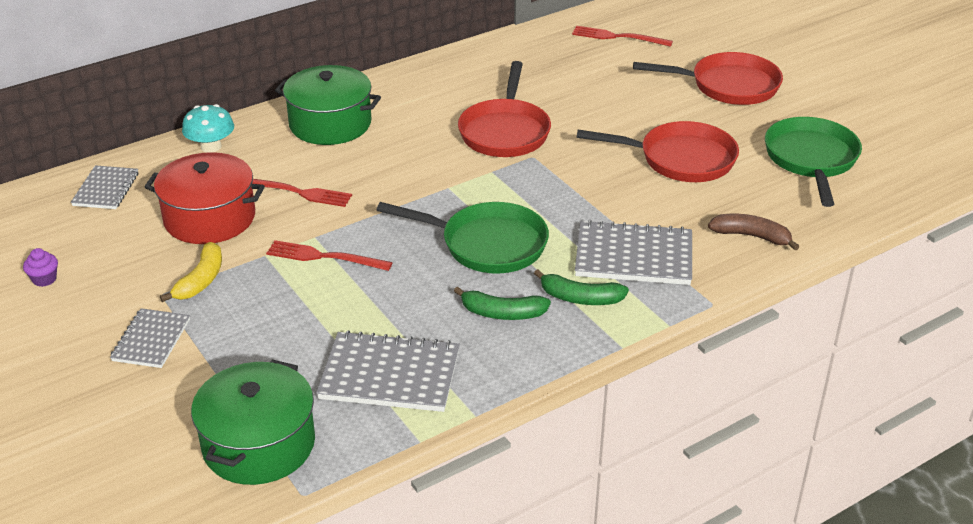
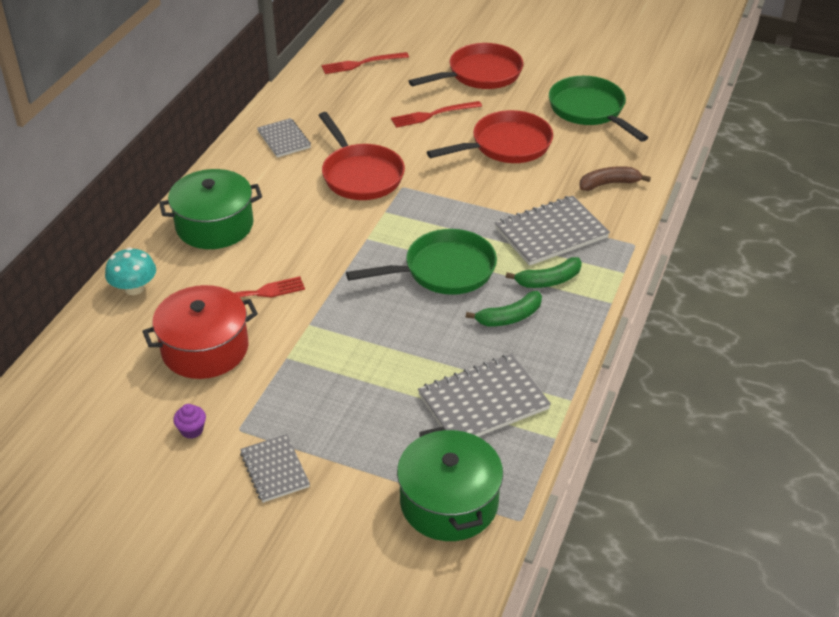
camera: 35 degrees left, 5 degrees up
purple cupcake [23,248,58,287] -> purple cupcake moved to [173,404,206,439]
grey notebook [71,165,138,209] -> grey notebook moved to [257,118,311,157]
yellow banana [160,242,222,302] -> none
red fork [266,240,393,271] -> red fork moved to [391,101,482,128]

